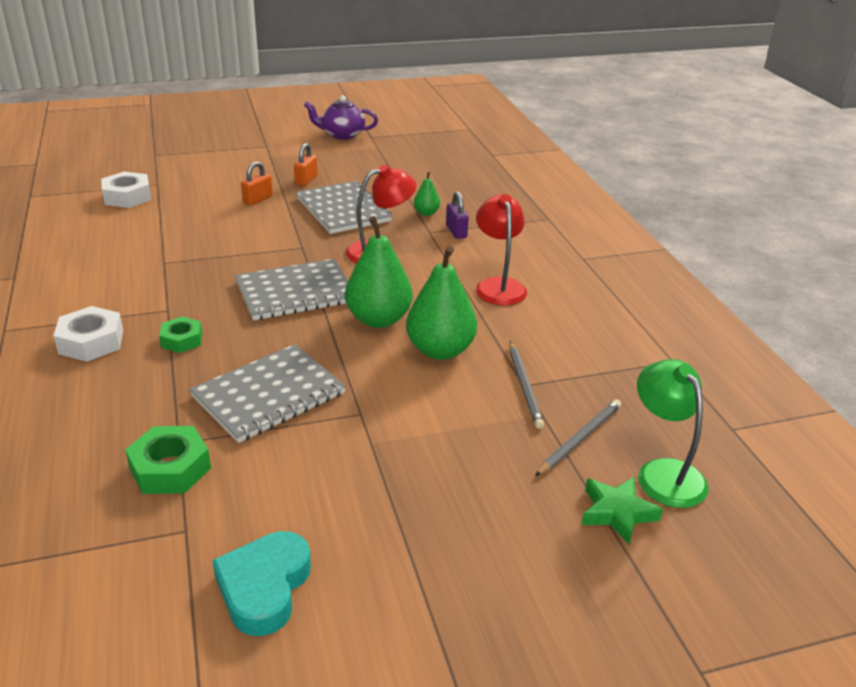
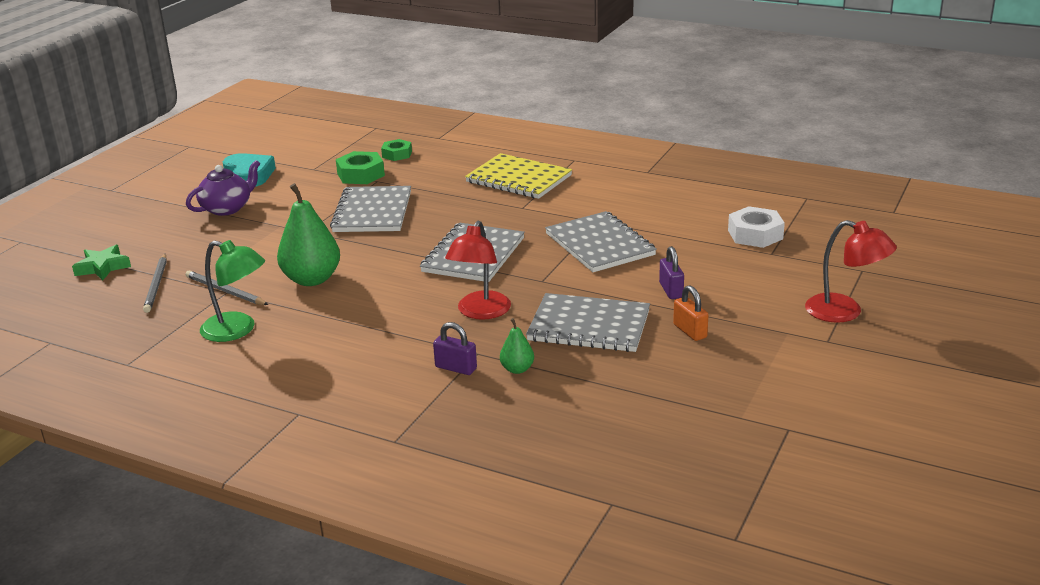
camera: 135 degrees right, 5 degrees down
white nut [53,306,123,362] -> yellow notebook [465,153,572,199]
green nut [159,316,203,353] -> green nut moved to [381,139,412,161]
orange padlock [241,161,273,206] -> purple padlock [659,246,684,299]
purple teapot [304,95,378,140] -> purple teapot moved to [186,160,260,216]
green pear [345,216,413,328] -> none
red lamp [476,194,527,305] -> red lamp moved to [805,220,897,323]
green lamp [637,359,709,508] -> green lamp moved to [200,240,265,342]
none -> grey notebook [545,211,657,272]

